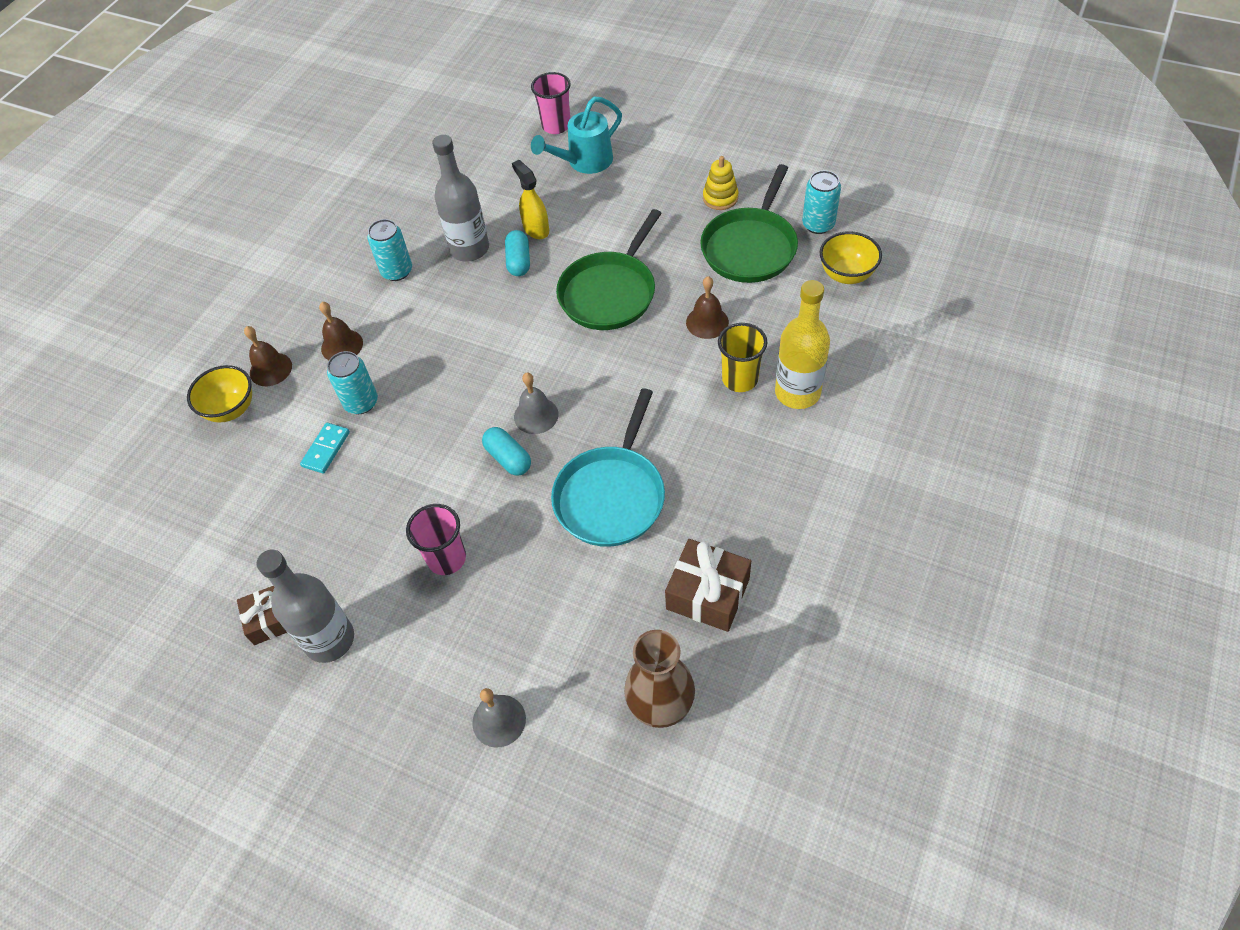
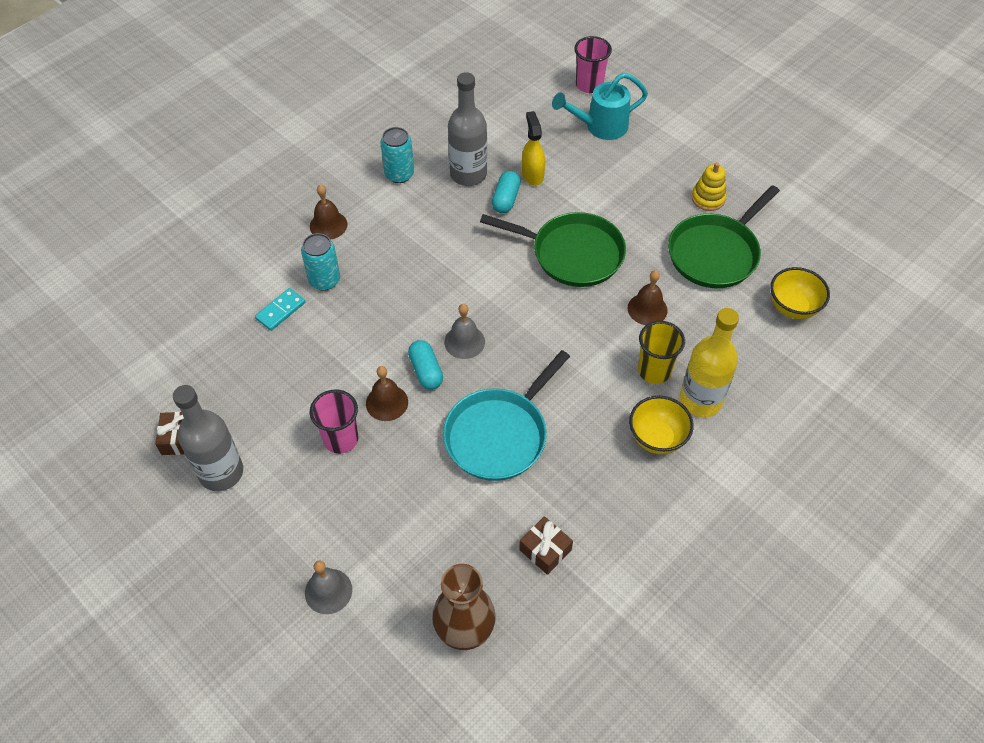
camera: 15 degrees right, 0 degrees up
yellow bowl [187,365,252,423] -> yellow bowl moved to [629,395,694,454]
brown bell [244,326,292,386] -> brown bell moved to [366,366,408,421]
green pan [556,209,662,330] -> green pan turned 120 degrees counterclockwise [480,212,626,287]
brown gift [665,539,751,632] -> brown gift [519,516,573,575], size x0.63
turquoise can [802,170,841,234] -> none

